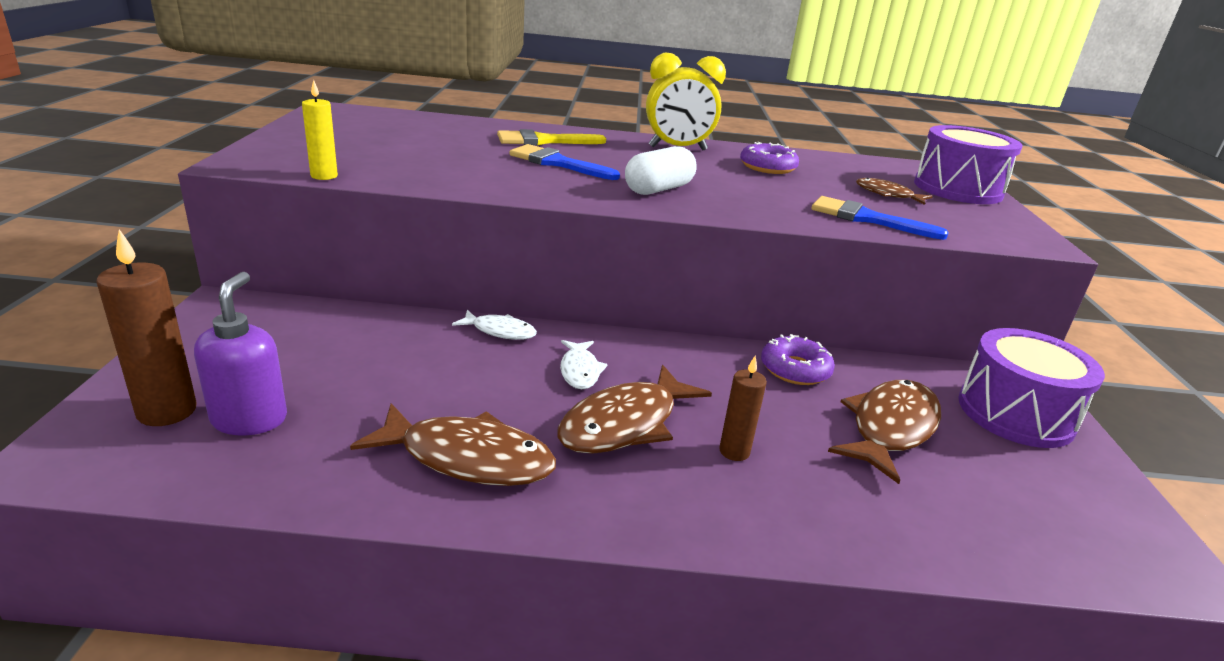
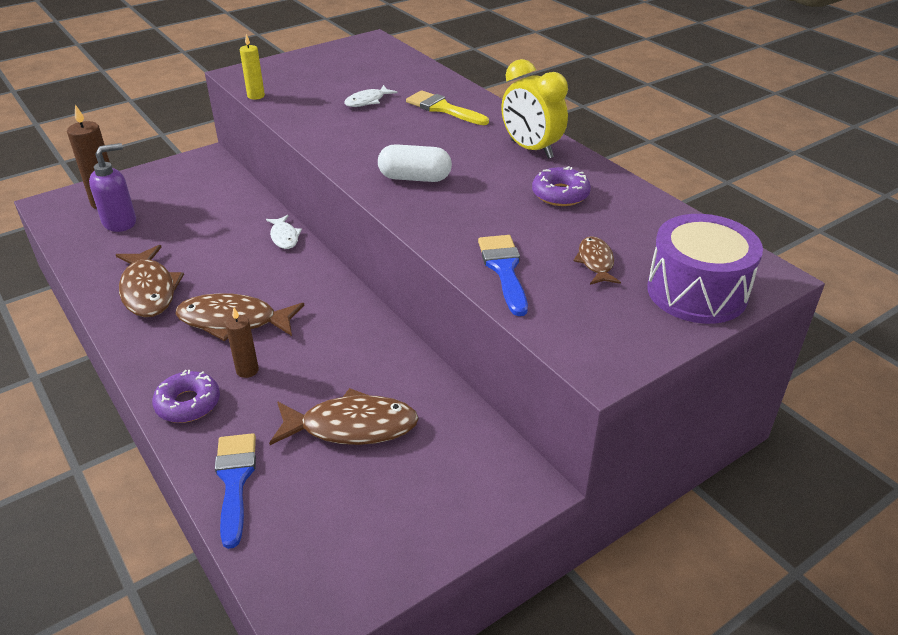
camera: 55 degrees right, 10 degrees up
blue brush [509,144,620,180] -> blue brush moved to [215,433,256,549]
white fish [560,340,608,389] -> white fish moved to [344,85,397,107]
purple donut [761,334,835,385] -> purple donut moved to [152,370,220,423]
purple drum [958,328,1105,448] -> none

